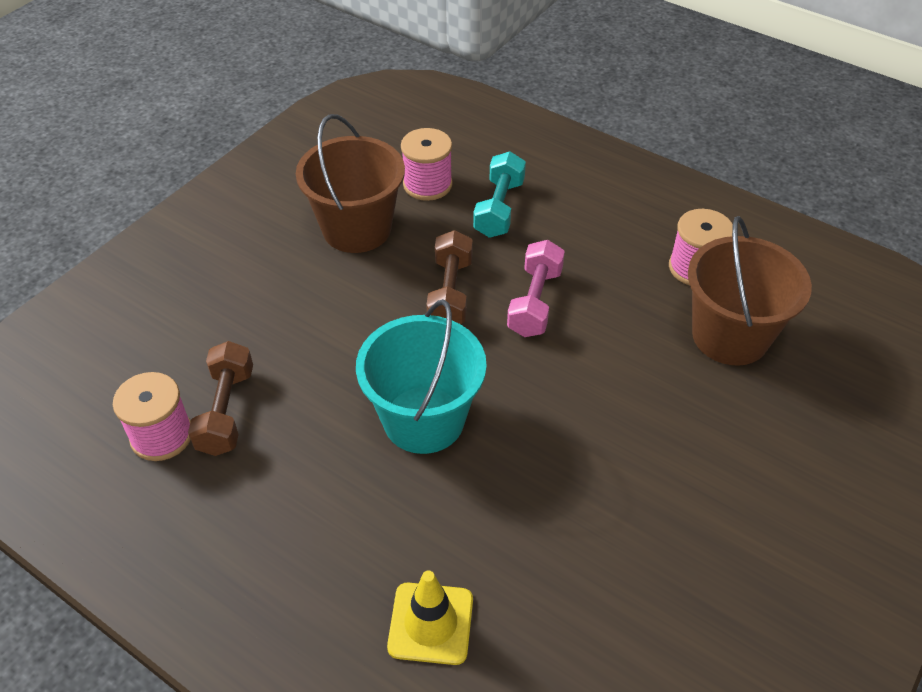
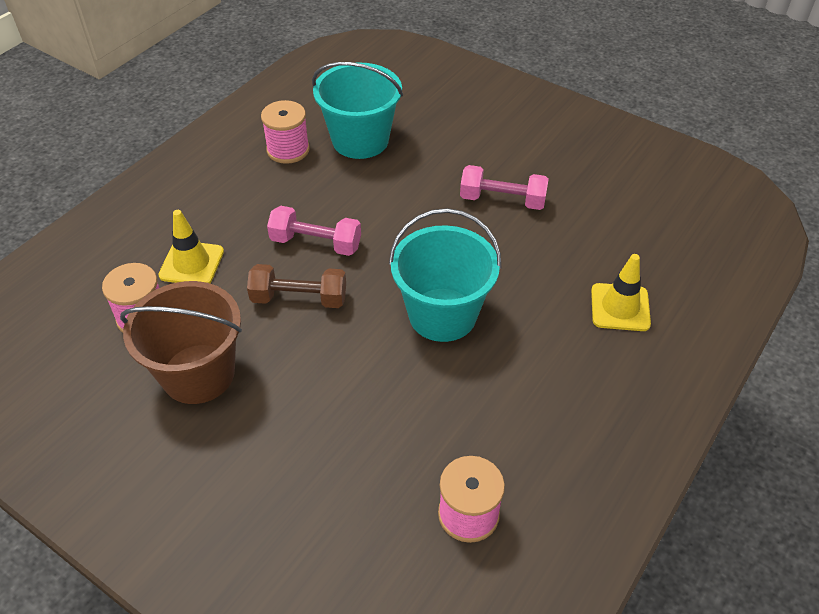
camera: 90 degrees left, 0 degrees up
brown dumbbell [188,341,253,456] -> none
turquoise dumbbell [473,151,526,238] -> yellow traffic cone [158,210,224,283]
brown bucket [688,216,812,366] -> turquoise bucket [312,62,403,159]
none -> pink dumbbell [460,165,549,210]

